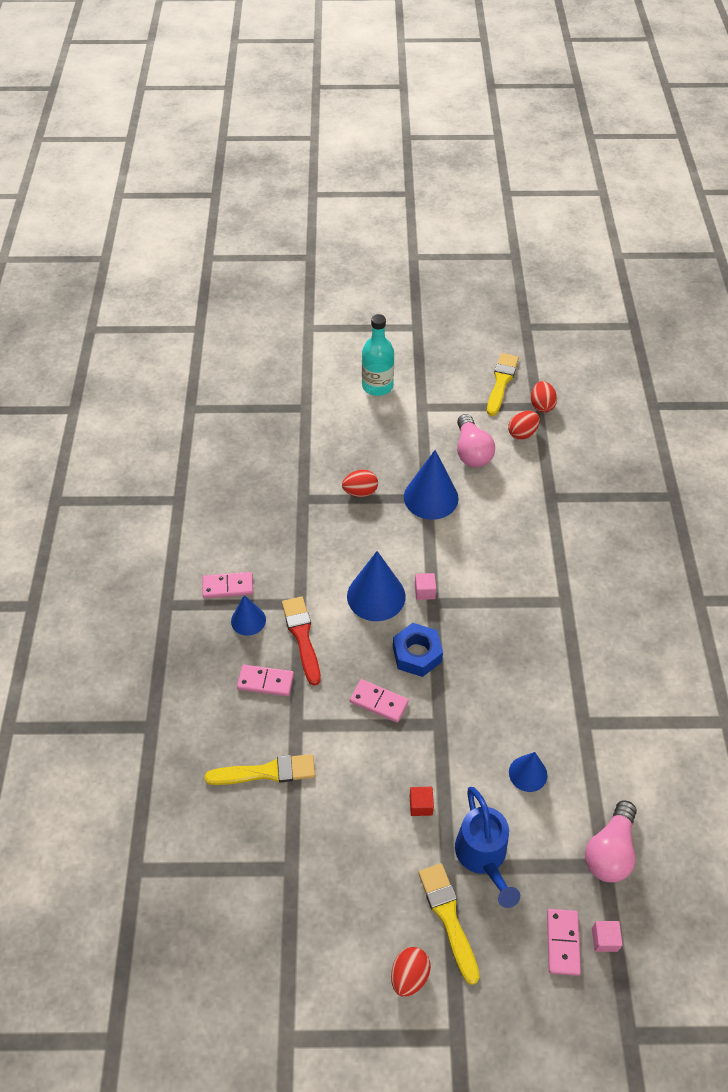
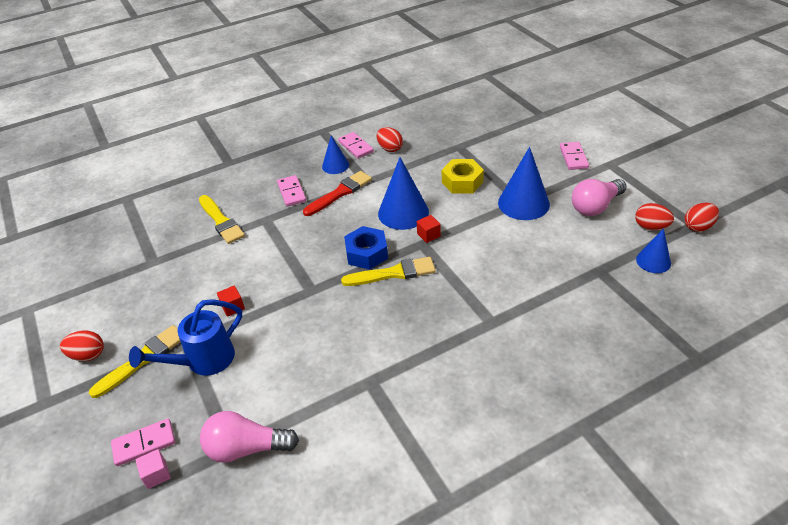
camera: 65 degrees right, 10 degrees down
red egg [342,470,378,497] -> red egg moved to [377,127,403,152]
pink domino [350,679,409,723] -> pink domino moved to [560,142,589,170]
turquoise bottle [362,314,394,396] -> none
pink cube [415,573,436,600] -> red cube [417,215,441,243]
yellow brush [487,353,519,416] -> yellow brush moved to [341,257,435,286]
blue cone [509,752,547,792] -> blue cone moved to [636,228,671,273]
none -> yellow nut [442,159,484,194]

